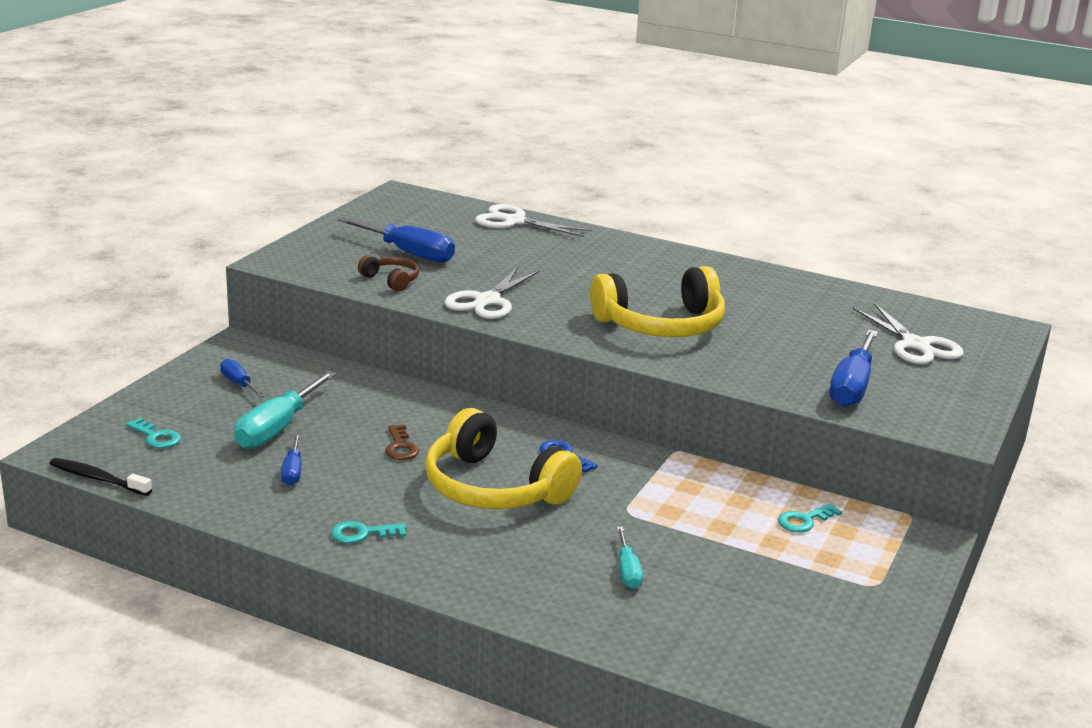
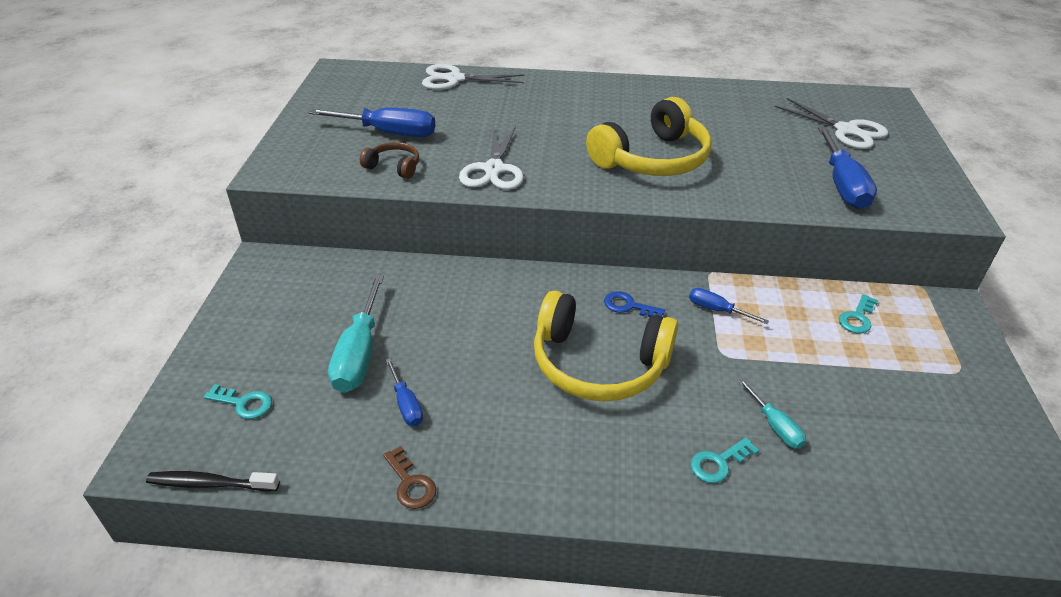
camera: 20 degrees left, 15 degrees up
blue screwdriver [220,359,265,397] -> blue screwdriver moved to [689,288,769,324]
turquoise key [331,521,406,543] -> turquoise key moved to [690,437,759,483]
brown key [385,425,419,460] -> brown key moved to [383,446,436,509]

